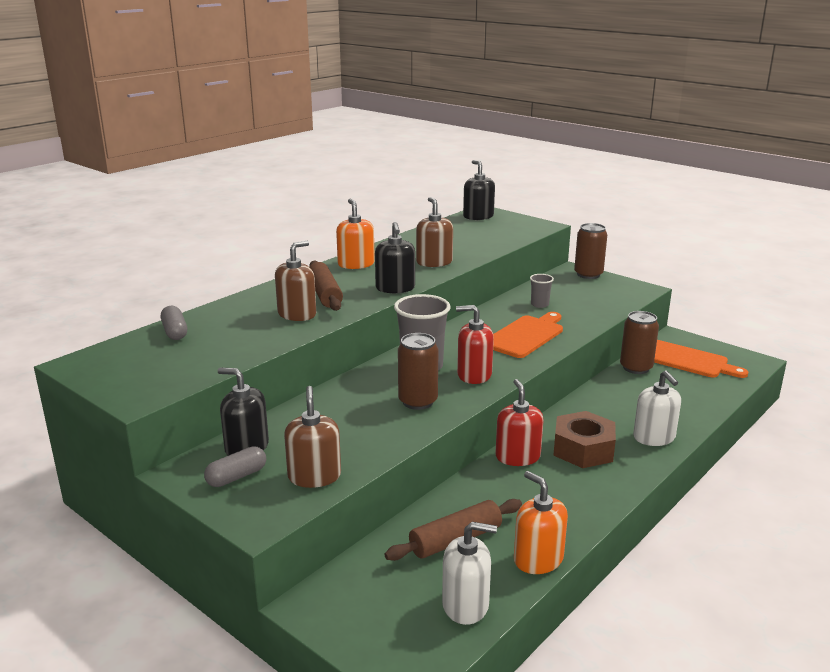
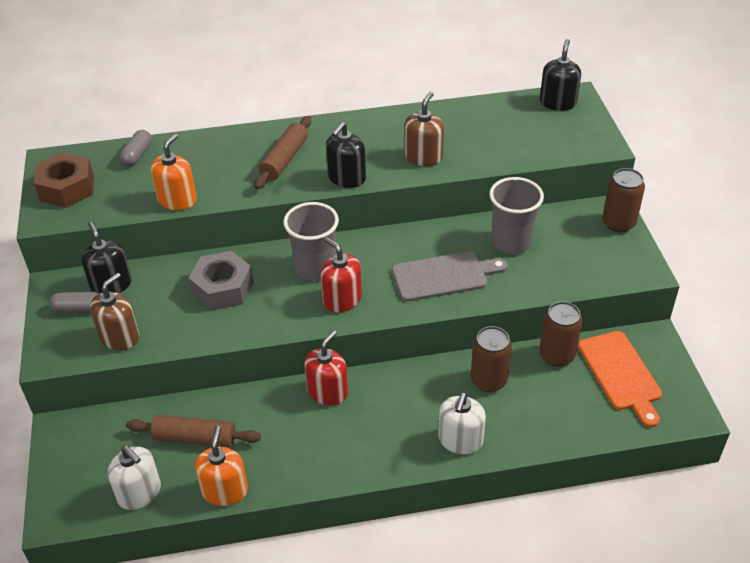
camera: 40 degrees right, 20 degrees up
brown soap dispenser [275,241,316,321] -> none
orange soap dispenser [336,199,375,269] -> orange soap dispenser moved to [151,134,197,210]
brown can [398,333,438,410] -> brown can moved to [471,326,512,392]
orange cutting board [493,312,563,358] -> grey cutting board [392,252,508,302]
grey cup [530,274,554,308] -> grey cup [489,177,544,254], size x2.00
brown nut [553,411,616,468] -> brown nut moved to [34,152,94,208]
none -> grey nut [189,251,254,311]

